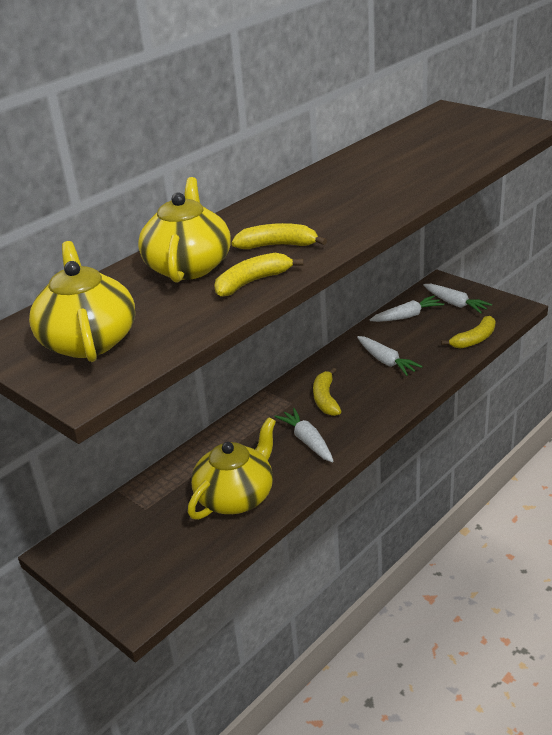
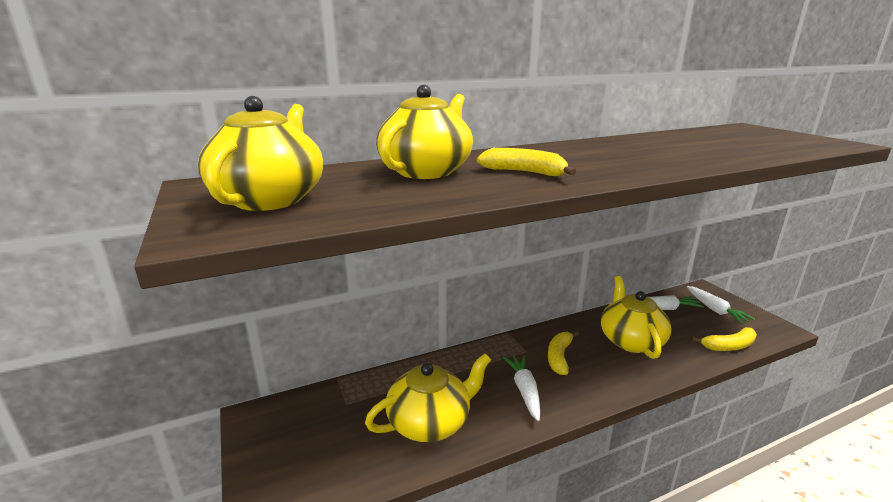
camera: 20 degrees right, 10 degrees down
yellow banana [214,253,304,297] -> none
white carrot [357,336,423,376] -> yellow teapot [601,276,672,359]

